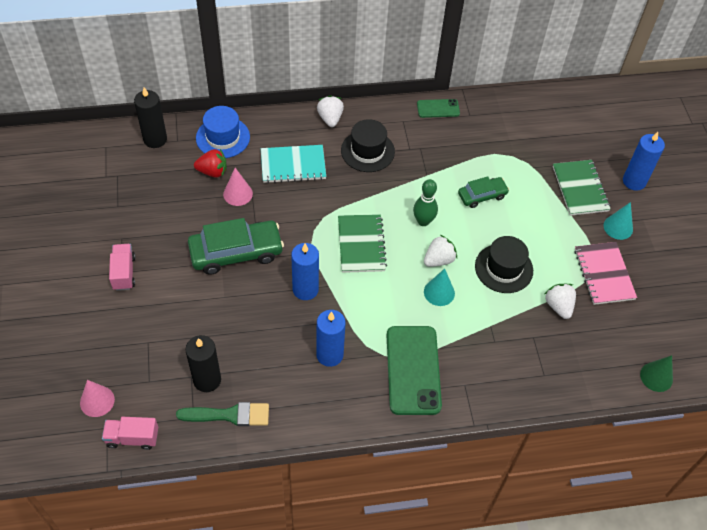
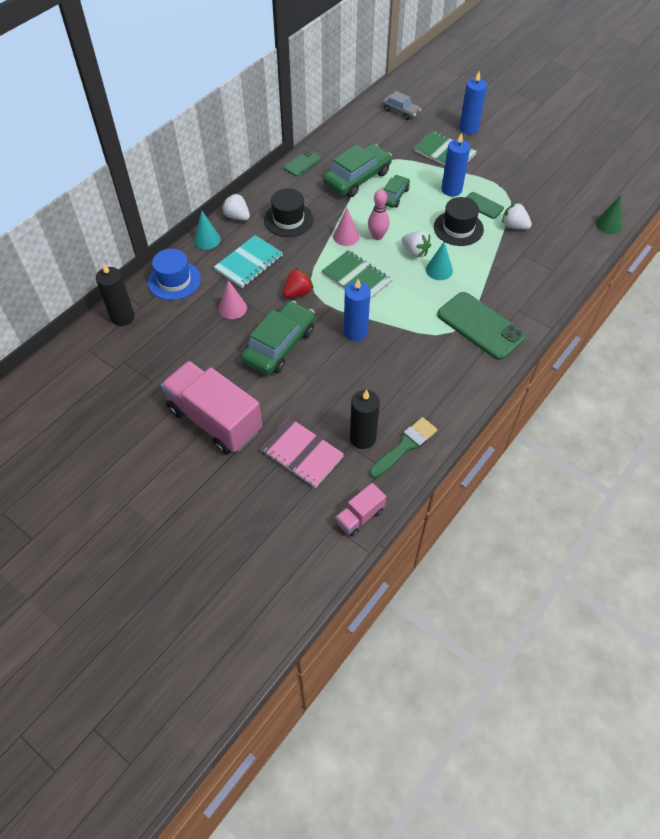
camera: 40 degrees left, 0 degrees up
pink cone [80,380,115,417] -> pink cone moved to [333,208,359,246]
pink truck [109,244,136,291] -> pink truck [161,361,262,454], size x2.13
red strawberry [194,149,227,178] -> red strawberry moved to [283,268,314,298]
blue candle [316,310,346,367] -> blue candle moved to [442,133,470,197]
green bowling pin [413,179,438,226] -> pink bowling pin [368,189,390,240]
white strawberry [424,235,457,267] -> white strawberry turned 120 degrees clockwise [402,231,431,257]
pink notebook [574,242,637,305] -> pink notebook moved to [260,418,344,488]
turquoise cone [603,202,633,240] -> turquoise cone moved to [194,211,221,249]
none -> green car [323,144,392,197]
none -> grey car [382,91,421,120]
none -> green phone [466,192,504,219]

